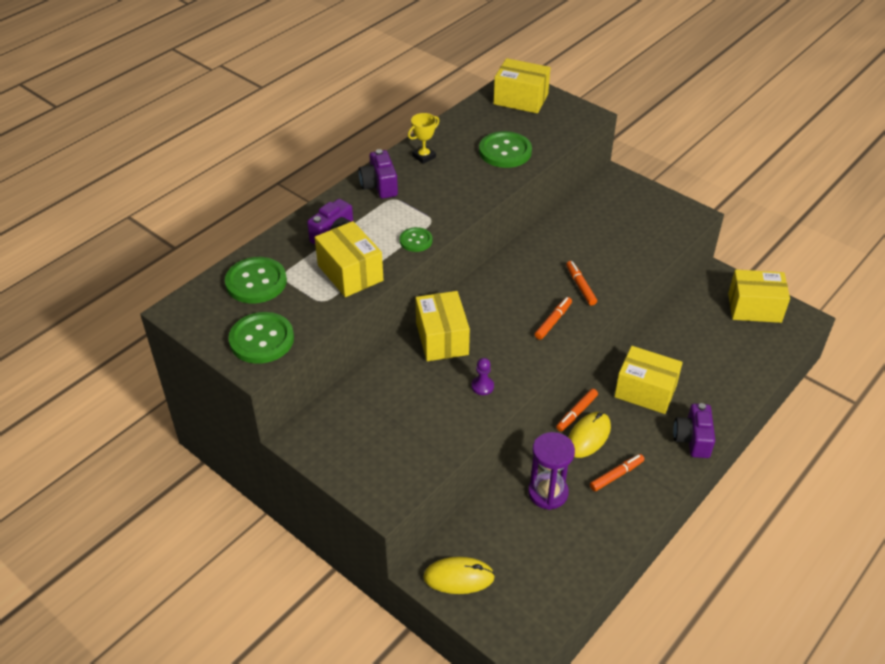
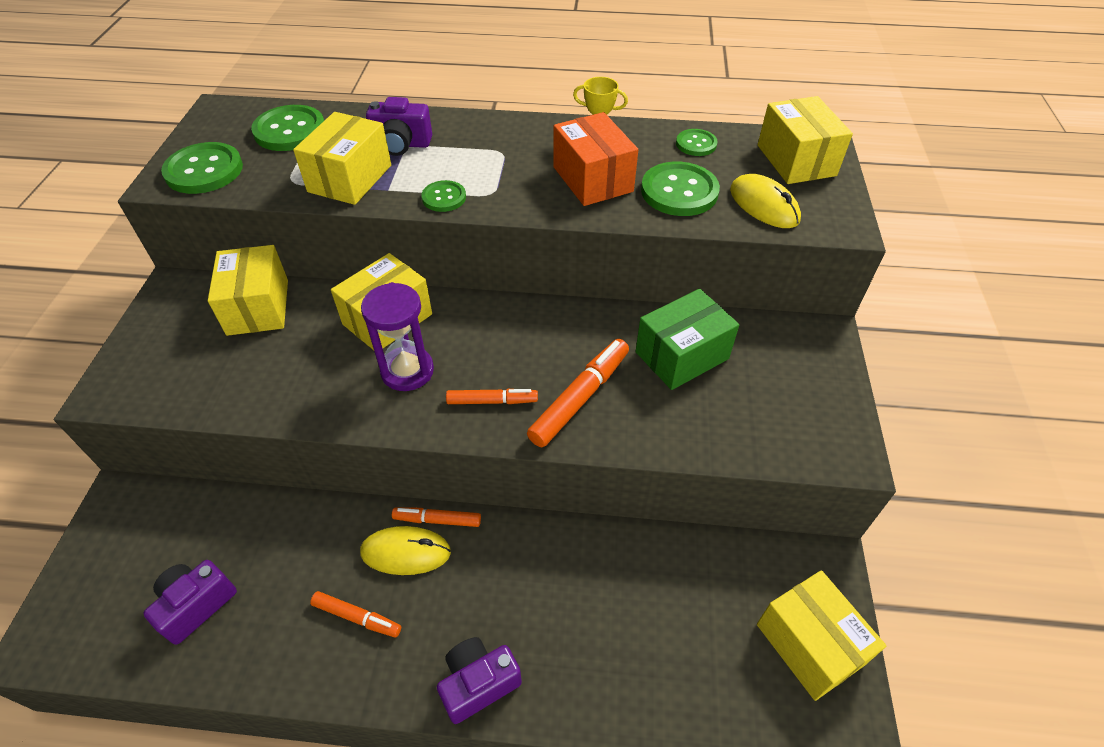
camera: 55 degrees right, 5 degrees up
purple camera [358,149,398,199] -> purple camera moved to [143,560,237,645]
yellow mouse [423,557,495,594] -> yellow mouse moved to [730,174,801,228]
purple pawn [471,358,494,395] -> none
purple hourglass [528,432,575,510] -> purple hourglass moved to [361,282,434,391]
orange marker [566,261,597,306] -> orange marker [527,339,629,447], size x1.64
yellow box [614,346,683,414] -> yellow box moved to [208,245,288,336]
none -> orange box [554,112,638,206]
none -> green box [635,289,739,390]
none -> green button [676,129,718,156]

